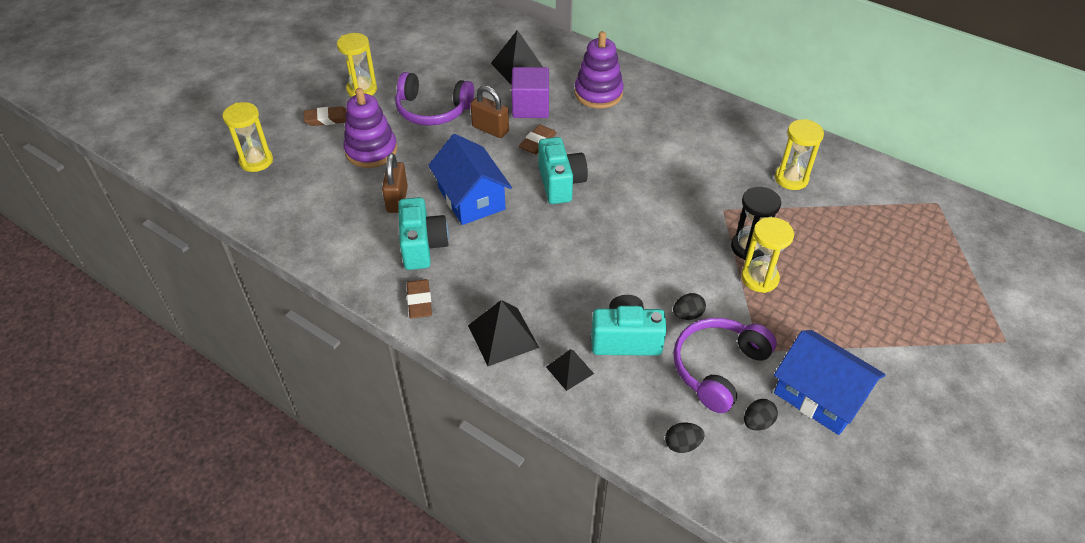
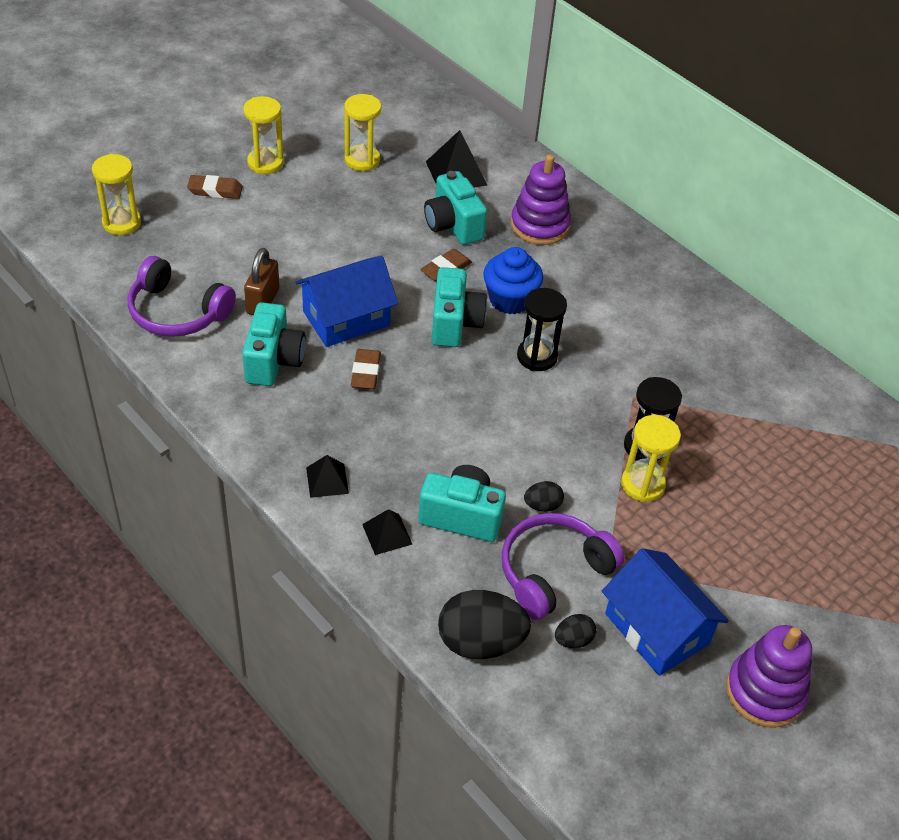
camera: 10 degrees right, 0 degrees up
purple stacking toy [343,88,397,168] -> purple stacking toy moved to [726,625,812,728]
purple headphones [395,72,474,126] -> purple headphones moved to [128,256,236,337]
brown eraser [407,279,432,318] -> brown eraser moved to [351,349,381,389]
blue house [428,134,512,225] -> blue house turned 75 degrees clockwise [295,255,398,347]
black pyramid [468,300,539,366] -> black pyramid [306,455,349,498], size x0.61
brown padlock [470,85,509,138] -> none
purple cube [511,67,549,118] -> turquoise camera [424,171,487,245]
black egg [665,423,705,453] -> black egg [438,590,531,659], size x2.06
yellow hourglass [775,119,824,190] -> yellow hourglass moved to [344,94,382,171]
none -> blue cupcake [483,247,543,314]
none -> black hourglass [517,288,567,371]

